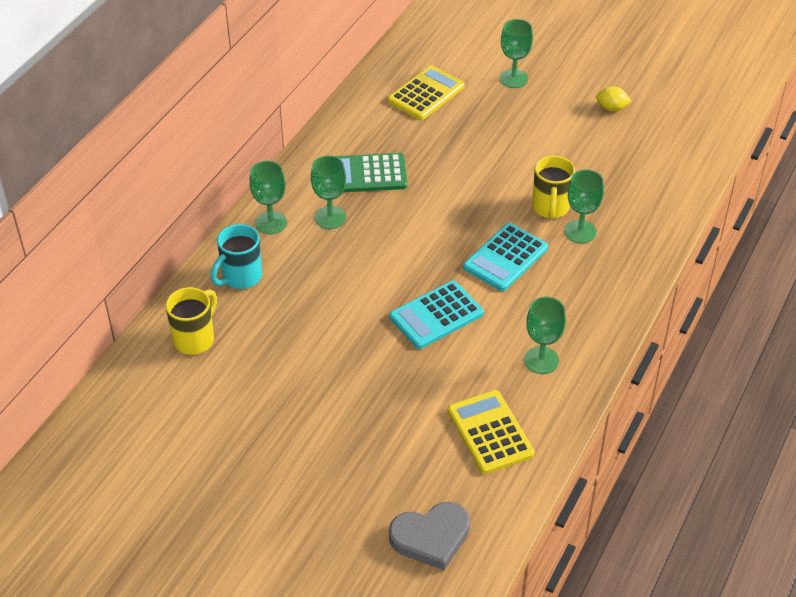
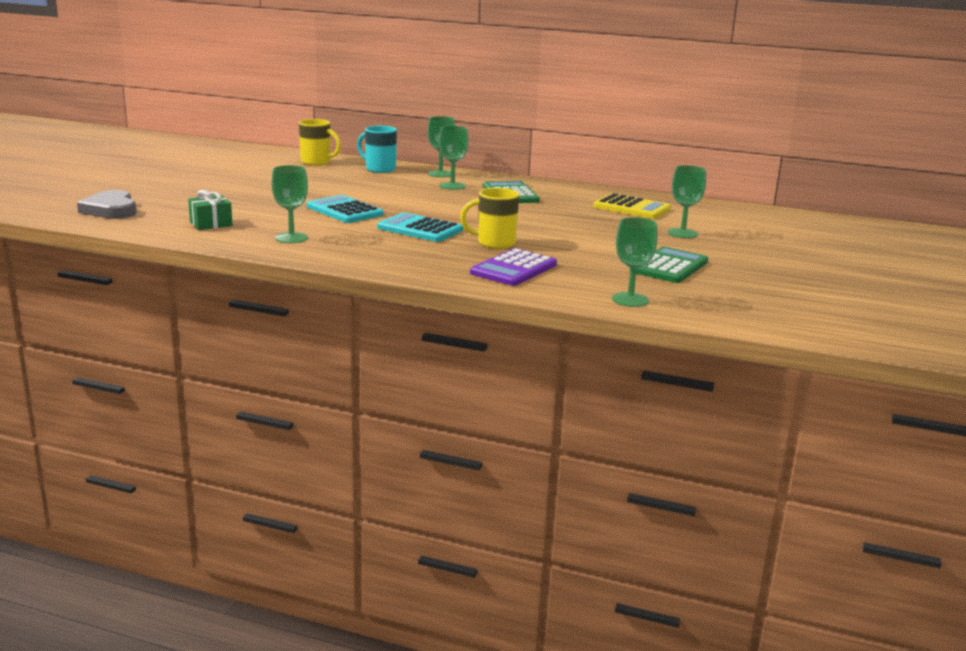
camera: 80 degrees right, 25 degrees down
yellow calculator [448,390,535,474] -> green gift [188,190,233,230]
green goblet [564,169,604,243] -> green goblet moved to [612,217,658,307]
yellow lemon [596,86,632,111] -> green calculator [630,247,708,283]
none -> purple calculator [470,248,557,286]

